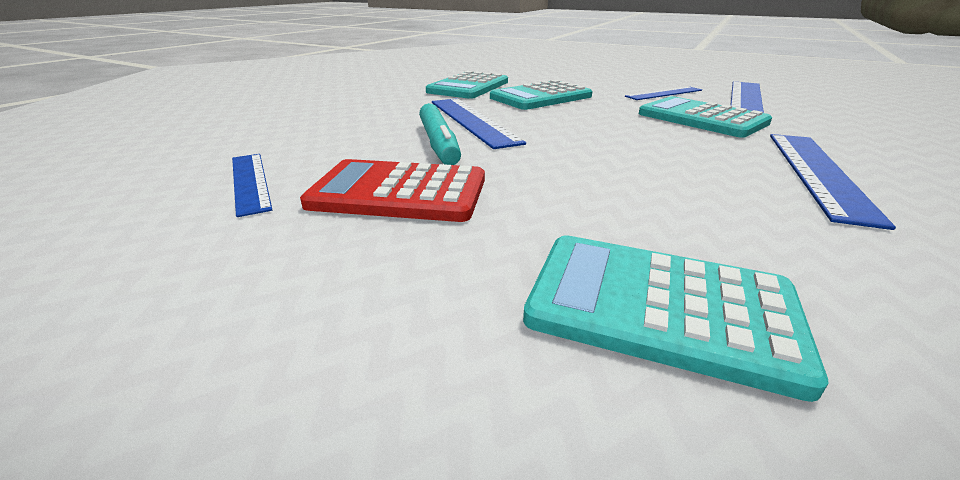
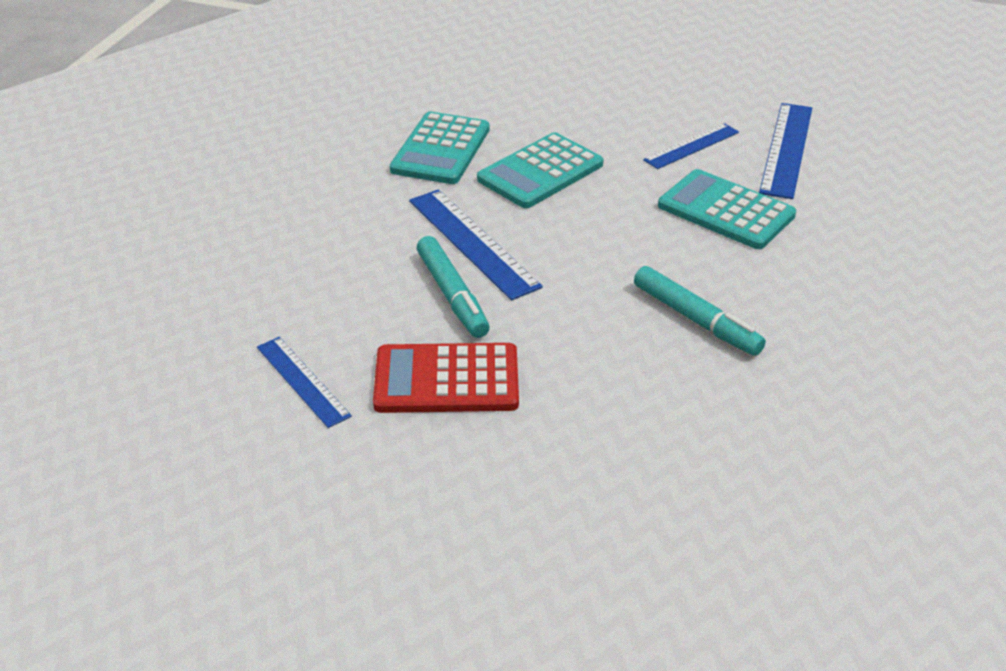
camera: 10 degrees left, 10 degrees up
turquoise calculator [523,235,828,402] -> none
blue ruler [770,134,896,230] -> none
none -> turquoise marker [634,266,766,356]

